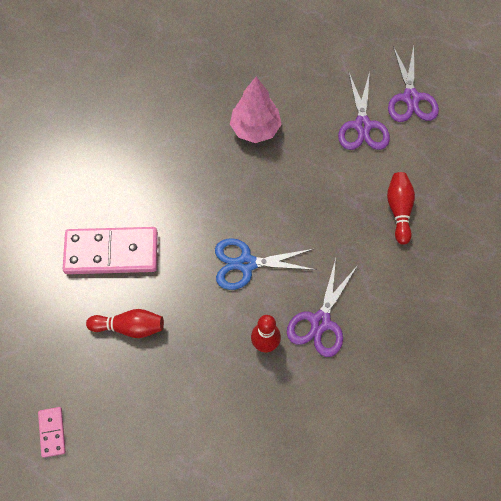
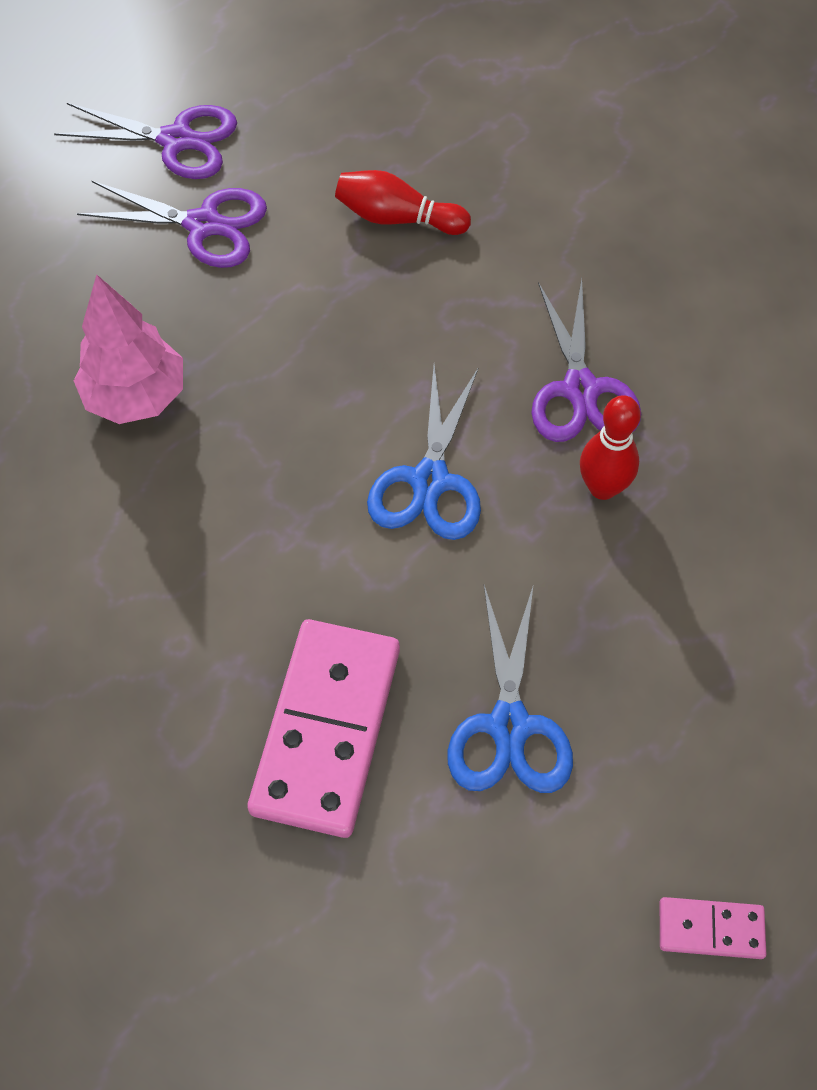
camera: 75 degrees left, 5 degrees down
red bowling pin [86,309,164,338] -> blue scissors [448,584,573,793]
purple scissors [287,258,358,357] -> purple scissors turned 45 degrees clockwise [531,279,641,442]

